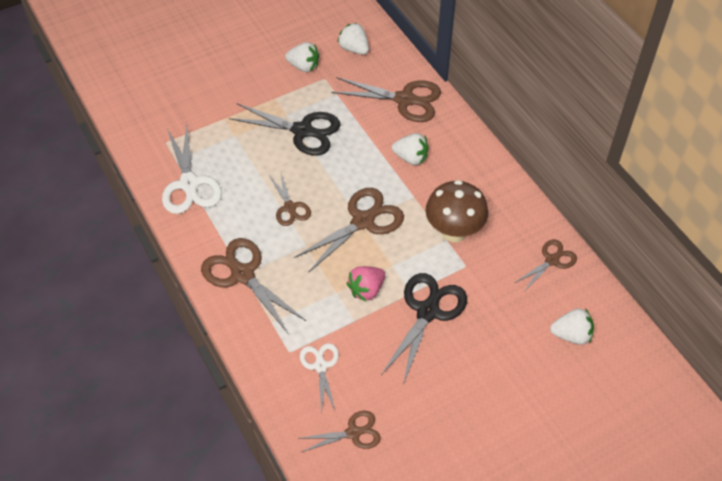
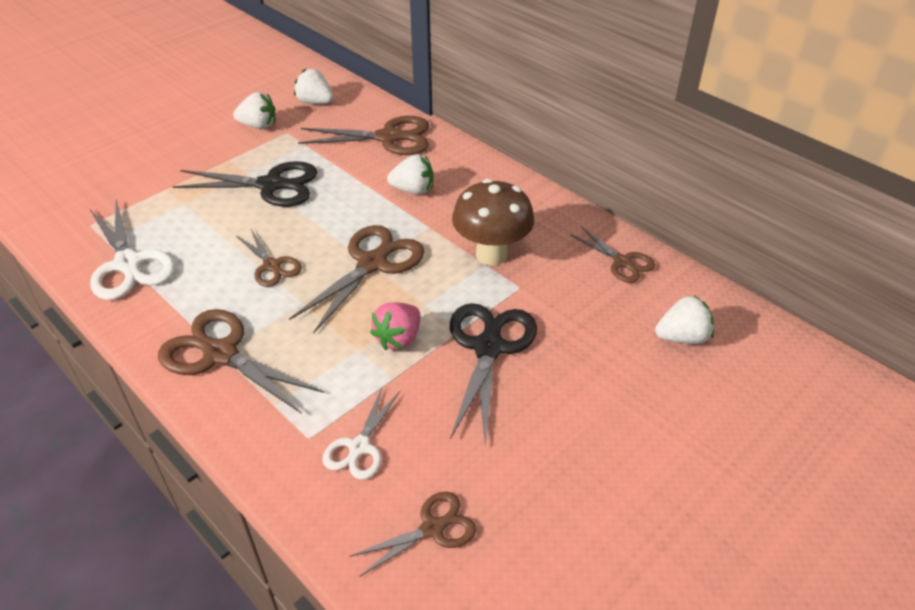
camera: 15 degrees left, 10 degrees down
white scissors [300,343,339,414] -> white scissors turned 135 degrees counterclockwise [322,388,400,480]
brown scissors [514,240,577,290] -> brown scissors turned 105 degrees clockwise [570,227,655,283]

